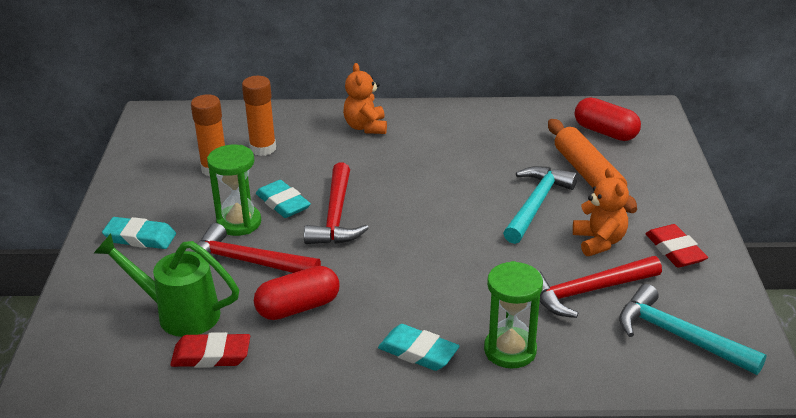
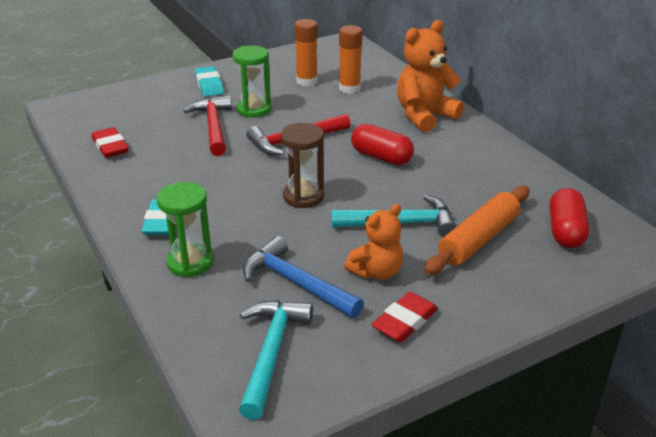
camera: 60 degrees right, 0 degrees up
green watering can [94,234,239,337] -> none
red capsule [254,266,340,320] -> red capsule moved to [351,124,414,165]
turquoise eraser [256,180,311,218] -> none
orange teddy bear [343,63,387,134] -> orange teddy bear [397,20,464,132], size x1.57
red hammer [539,256,662,318] -> blue hammer [243,236,364,318]
none -> brown hourglass [281,123,324,208]

